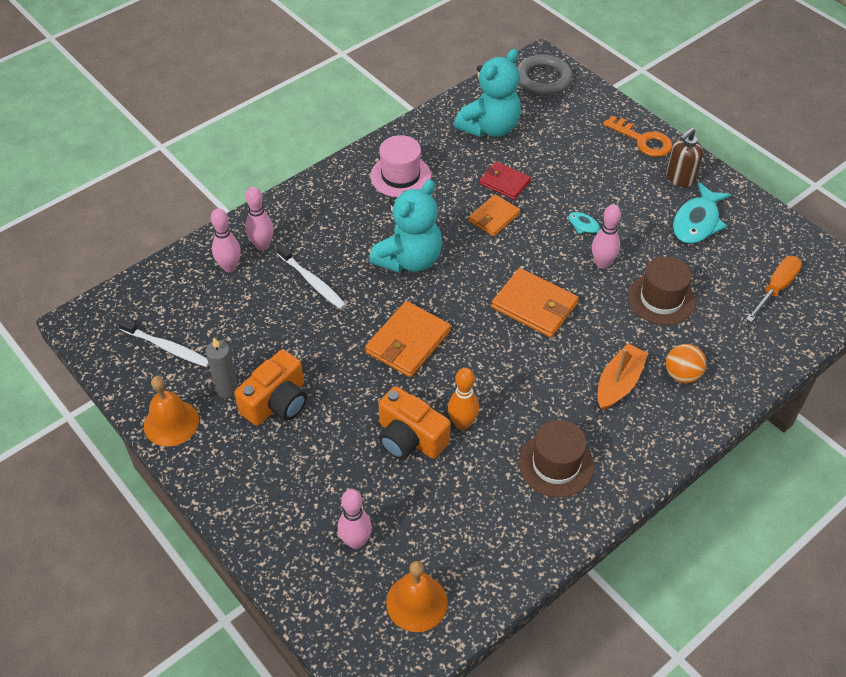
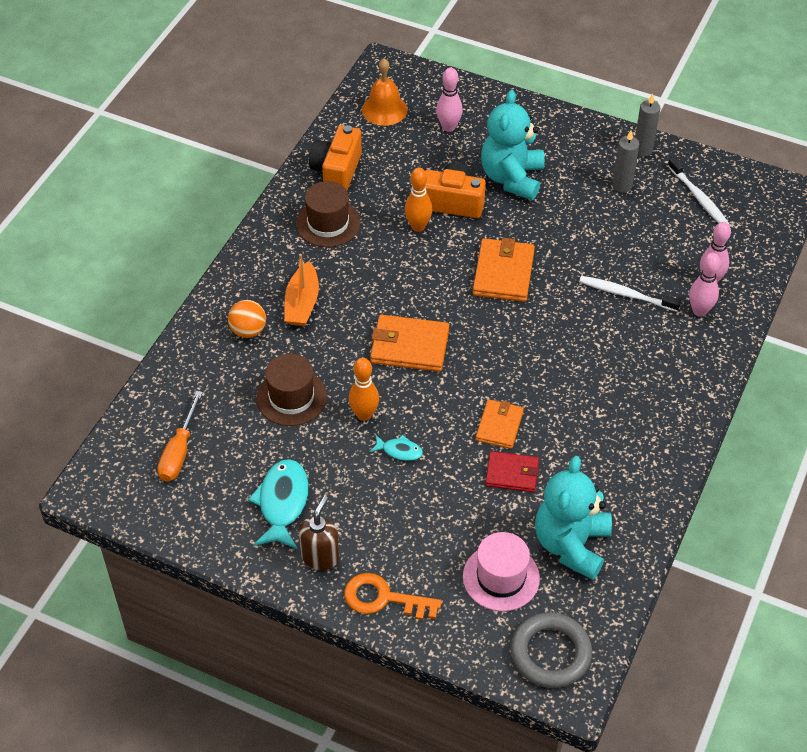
camera: 155 degrees right, 0 degrees up
white toothbrush [118,318,209,367] -> white toothbrush turned 120 degrees counterclockwise [668,157,730,225]
orange bell [144,376,199,447] -> grey candle [635,93,660,156]
orange camera [234,349,307,426] -> orange camera moved to [309,125,362,190]
turquoise teddy bear [369,179,442,273] -> turquoise teddy bear moved to [481,90,545,200]
pink hat [370,135,431,197] -> pink hat moved to [463,532,540,611]
pink bowling pin [592,205,621,269] -> orange bowling pin [349,358,379,421]

